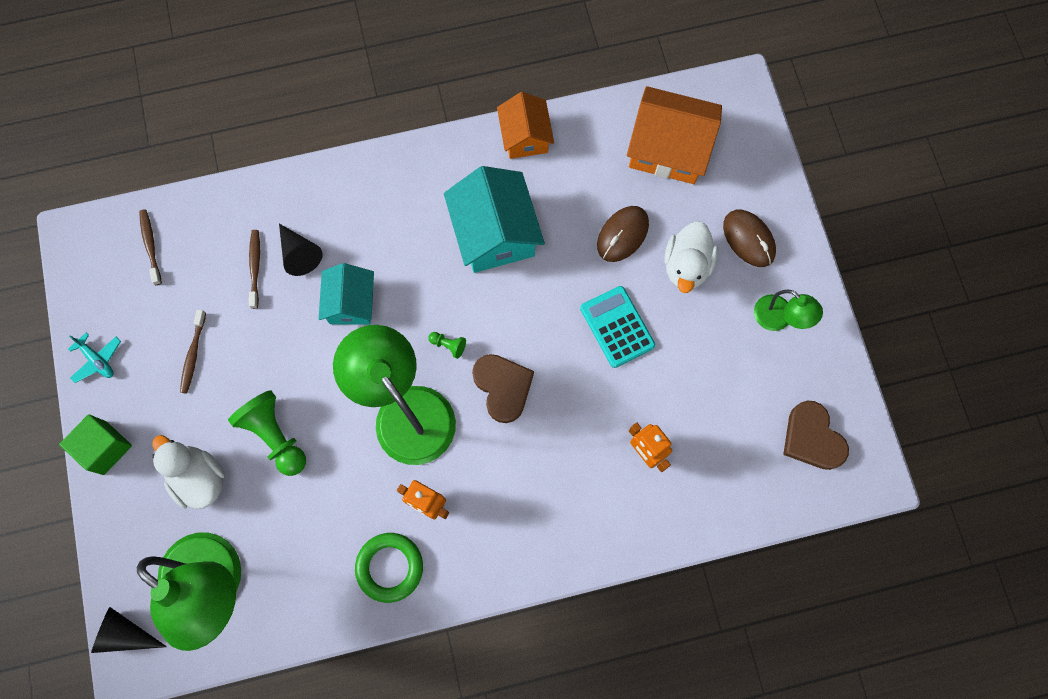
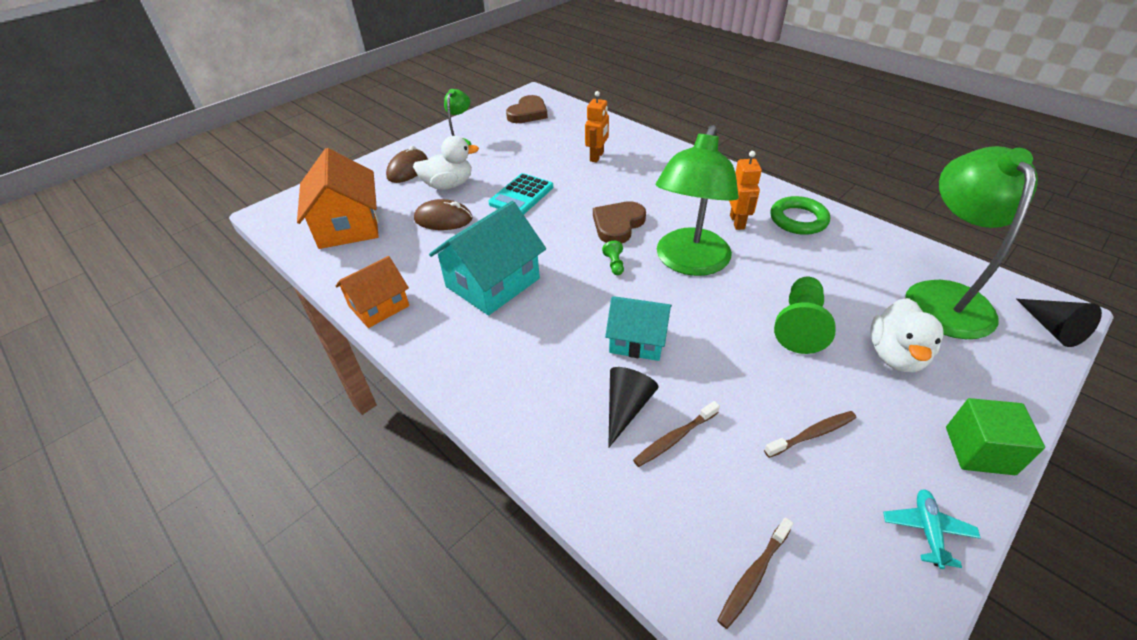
camera: 120 degrees left, 30 degrees down
turquoise house [319,263,374,325] -> turquoise house turned 45 degrees clockwise [605,296,672,361]

